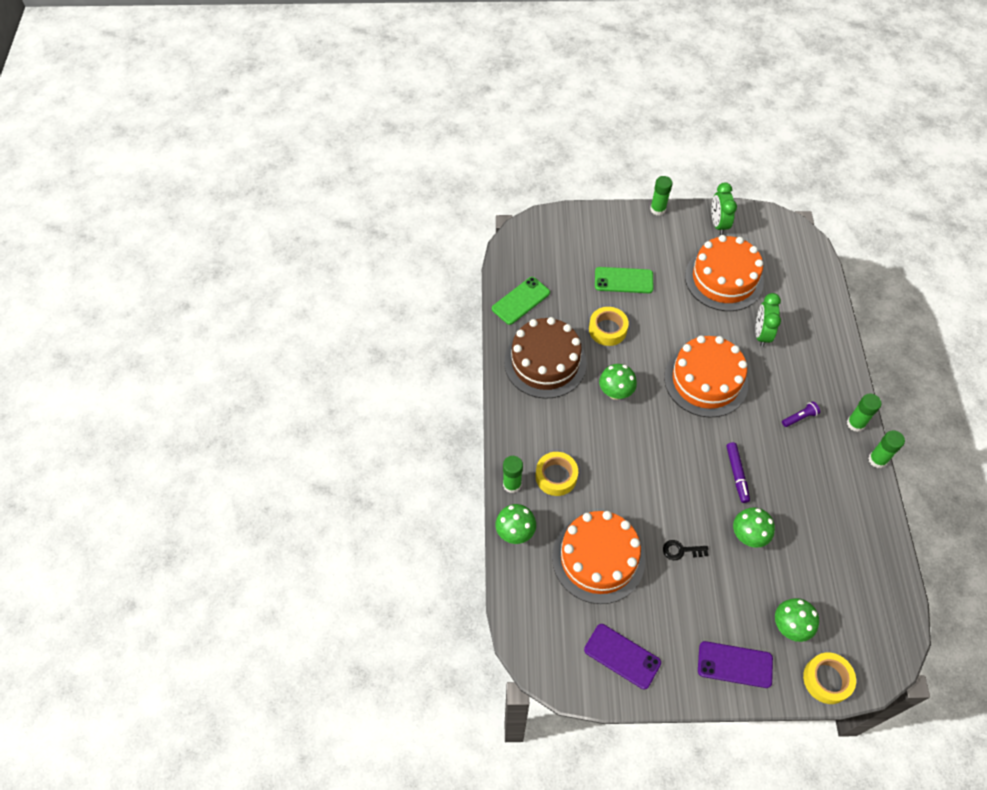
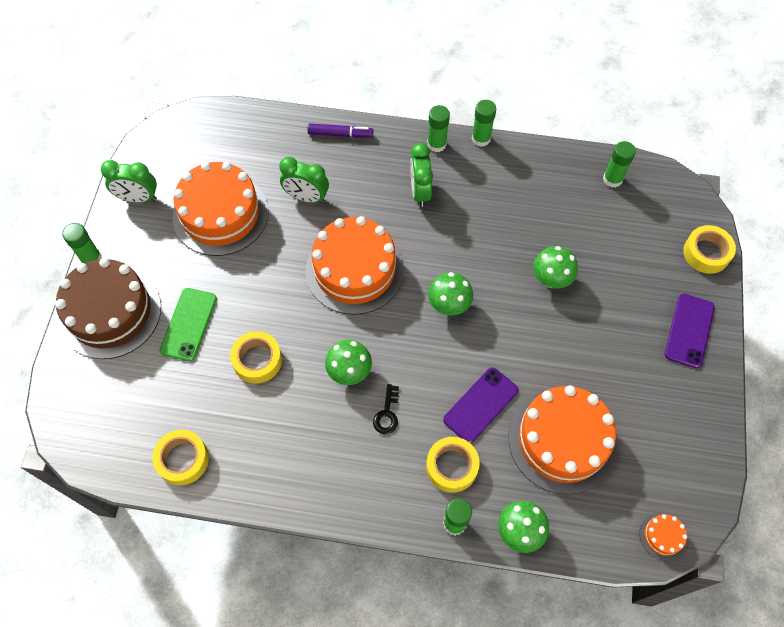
camera: 80 degrees left, 5 degrees up
green phone [492,277,550,325] -> yellow tape [152,430,209,485]
brown cake [504,317,587,399] -> brown cake moved to [55,258,161,359]
purple phone [584,624,661,690] -> purple phone moved to [443,367,519,443]
black key [663,540,708,560] -> black key moved to [373,384,399,434]
purple marker [726,442,750,503] -> purple marker moved to [308,123,373,138]
green mushroom [775,598,819,642] -> green mushroom moved to [428,272,473,315]
purple flashlight [782,401,820,427] -> green clock [410,143,433,207]
none -> green glue stick [603,141,636,188]
none -> orange cake [640,513,687,560]

